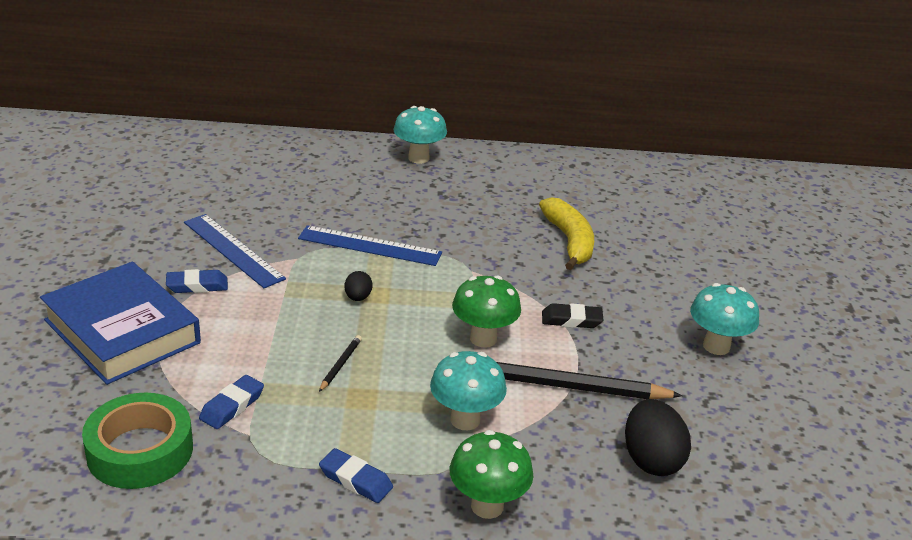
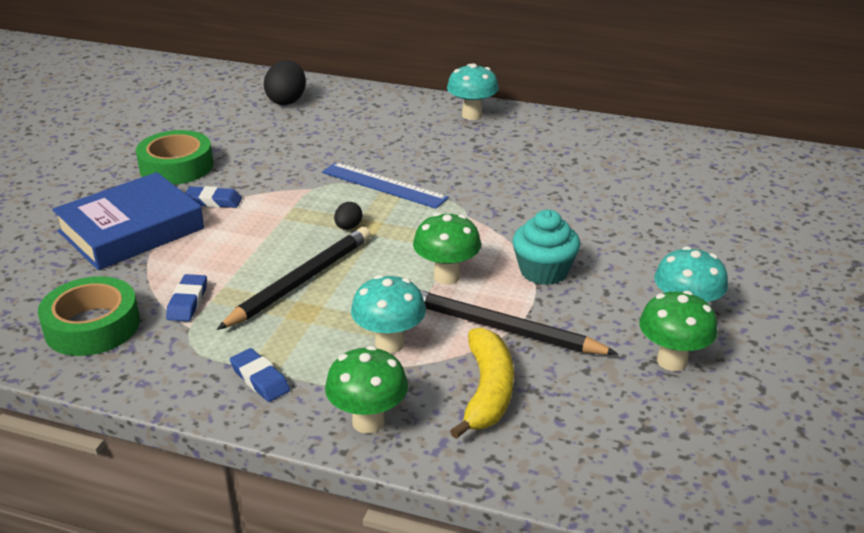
camera: 20 degrees right, 0 degrees up
blue book [40,262,201,385] -> blue book turned 75 degrees clockwise [52,172,204,270]
blue ruler [184,214,286,288] -> none
blue eraser [199,375,264,429] -> blue eraser turned 45 degrees counterclockwise [166,274,207,321]
black pencil [319,335,362,392] -> black pencil [217,227,371,330], size x2.39
yellow banana [539,197,594,270] -> yellow banana moved to [450,328,514,439]
black eraser [542,303,604,328] -> turquoise cupcake [512,210,580,285]
black egg [625,399,691,476] -> black egg moved to [264,60,306,105]
none -> green tape [136,130,213,185]
none -> green mushroom [639,291,718,371]

